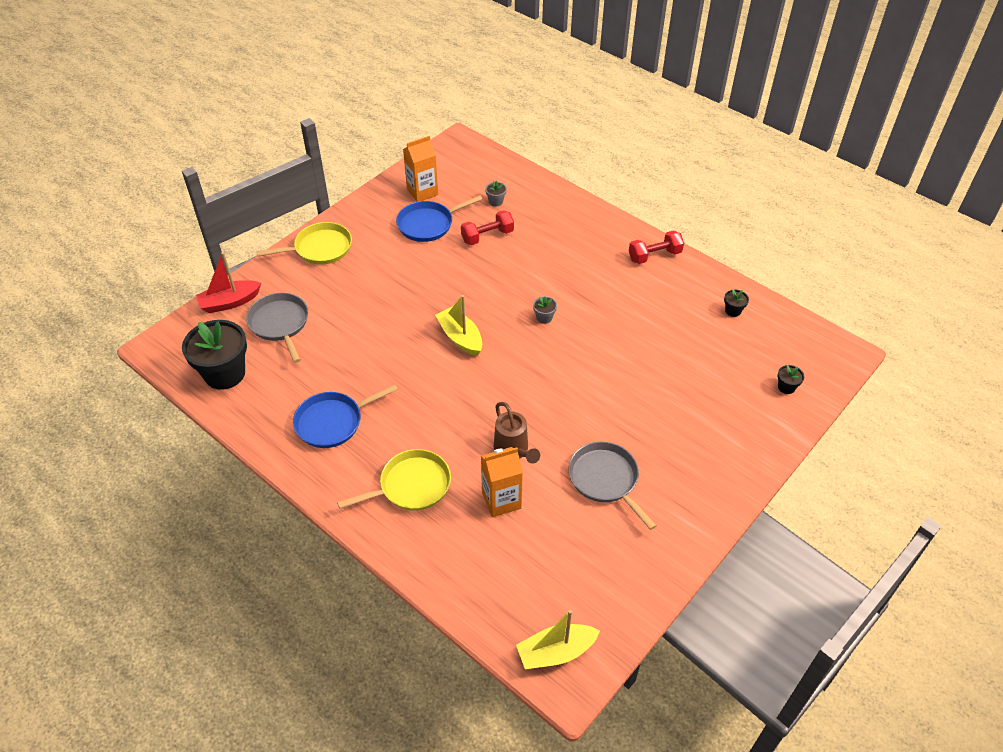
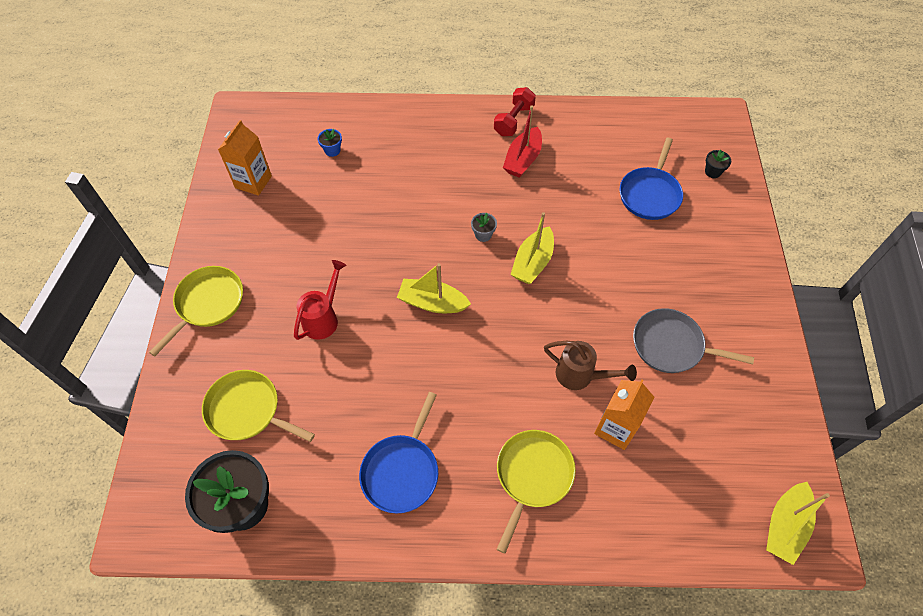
camera: 40 degrees left, 10 degrees up
red boat [196,252,261,313] -> red boat moved to [503,106,542,178]
grey pan [246,293,308,363] -> yellow pan [202,370,315,442]
blue pan [396,195,482,242] -> blue pan moved to [620,138,683,220]
red dumbbell [461,210,514,245] -> none
grey flower pot [485,181,507,206] -> blue flower pot [318,129,342,157]
black flower pot [724,289,749,317] -> none
none -> red watering can [294,260,346,340]
none -> yellow boat [510,212,554,284]

